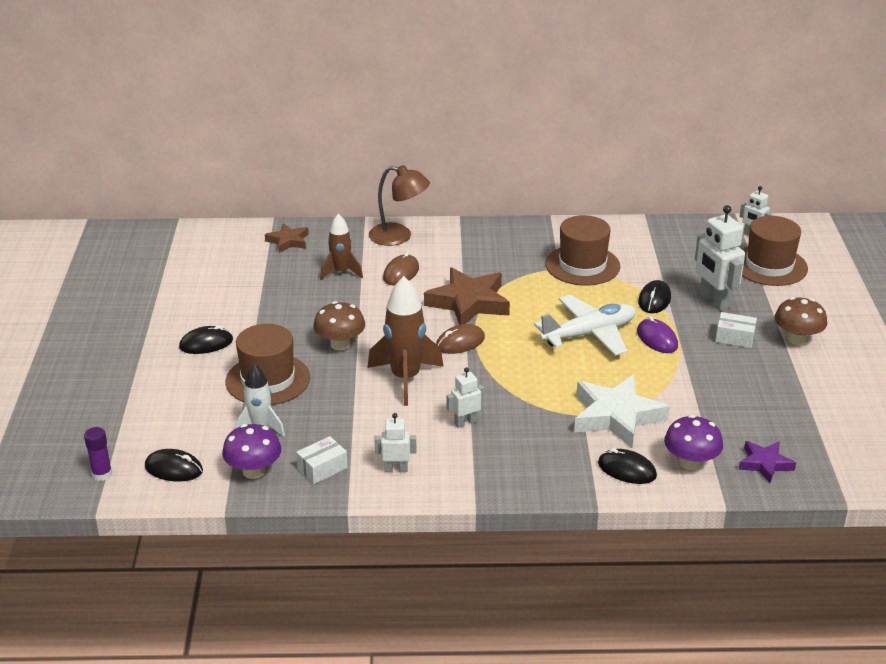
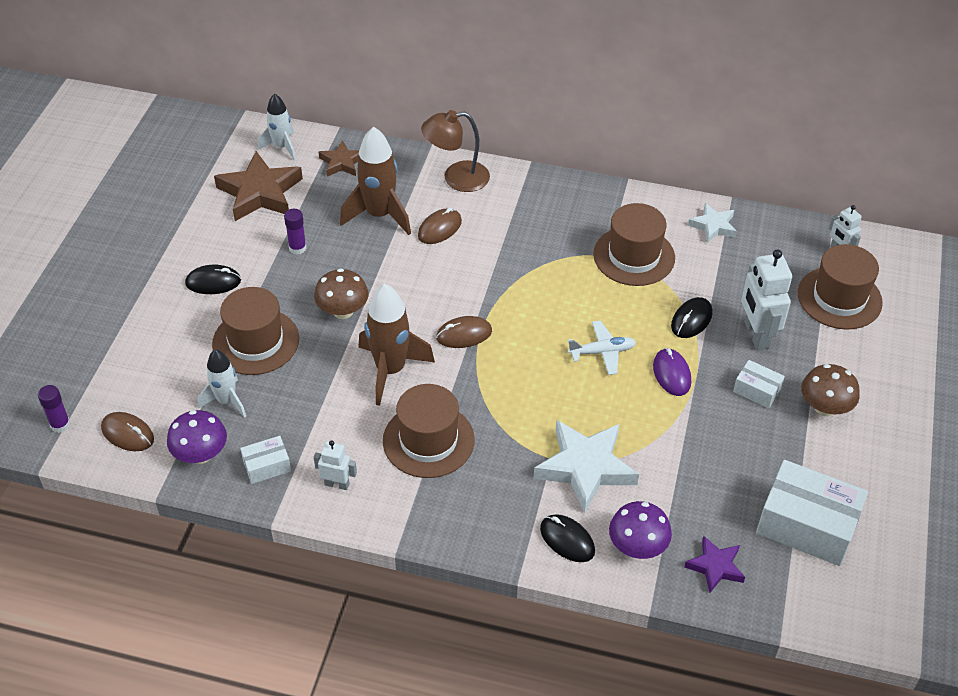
camera: 15 degrees right, 15 degrees up
black mouse [145,449,203,482] -> brown mouse [101,412,154,451]
brown rocket [320,214,363,280] -> brown rocket [340,127,411,235], size x1.61
brown lamp [369,165,430,246] -> brown lamp turned 135 degrees clockwise [421,110,490,192]
brown star [424,267,510,325] -> brown star moved to [214,151,303,221]
white robot [447,367,484,428] -> brown hat [383,384,475,478]
white plane [534,295,636,356] -> white plane [568,321,636,375], size x0.59
none -> white rocket [258,93,296,161]
none -> purple glue stick [284,209,307,255]
none -> white star [688,203,737,243]
none -> white box [756,460,868,566]

